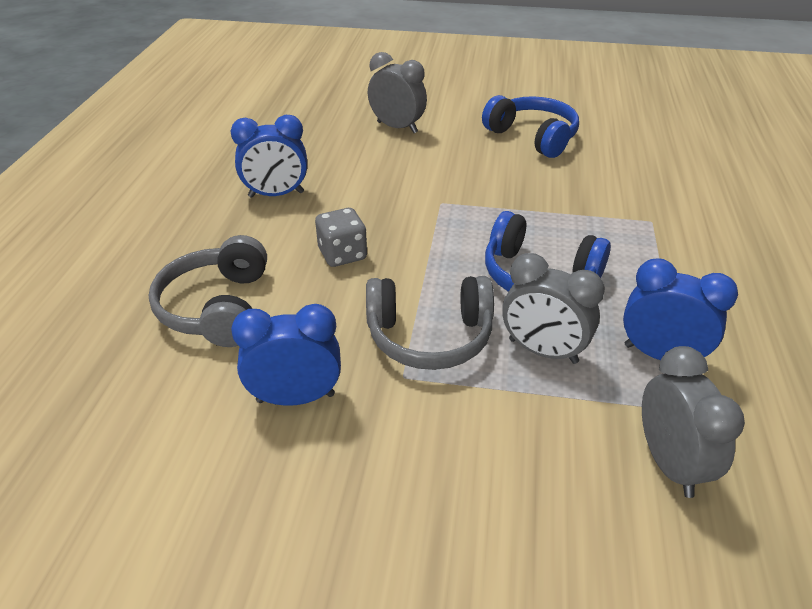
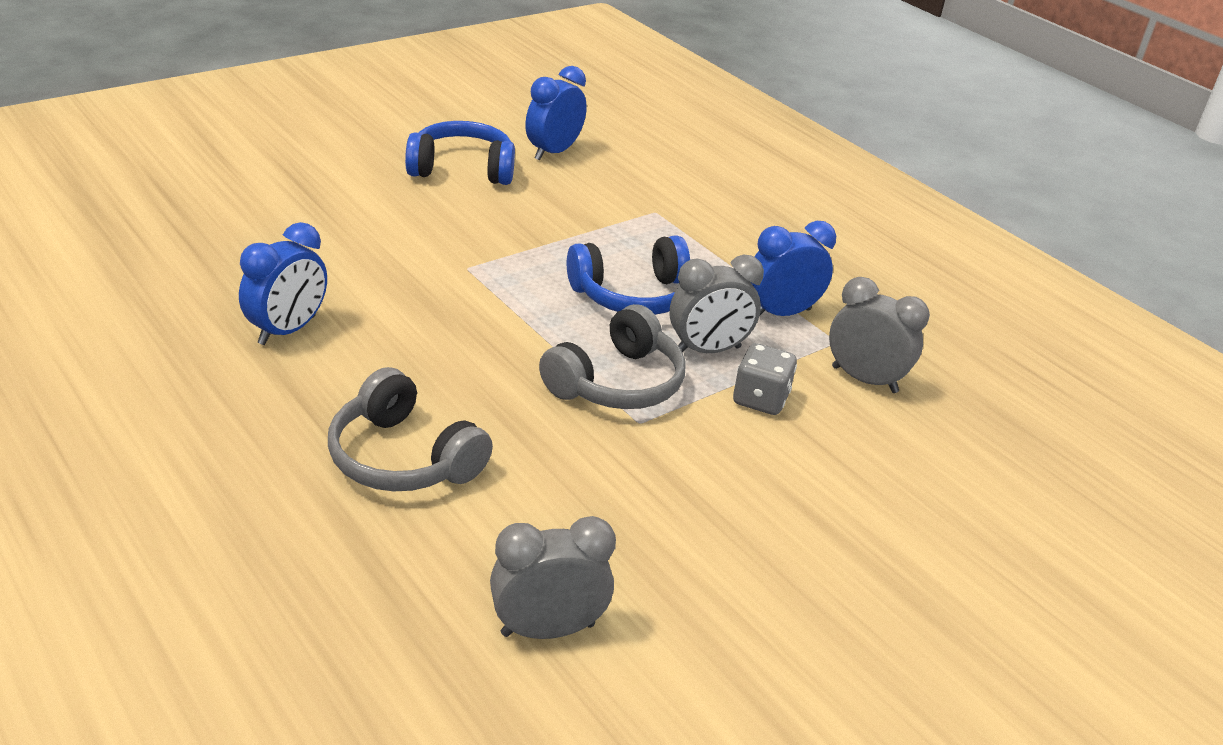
camera: 50 degrees left, 5 degrees down
blue clock [231,304,341,406] -> blue clock moved to [525,66,587,160]
grey dice [315,208,367,267] -> grey dice moved to [733,343,797,415]
grey clock [368,52,427,133] -> grey clock moved to [490,516,616,639]

